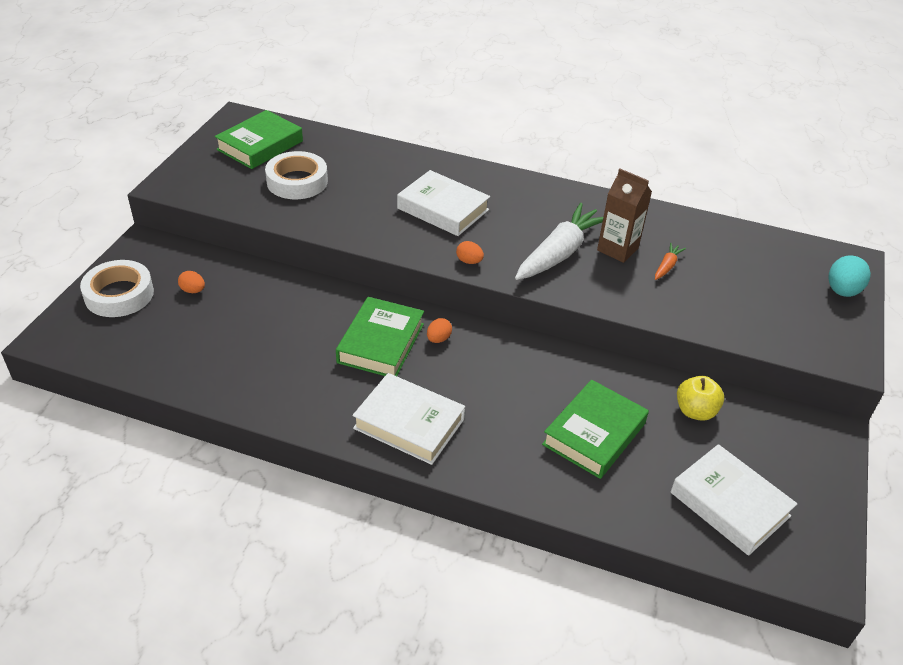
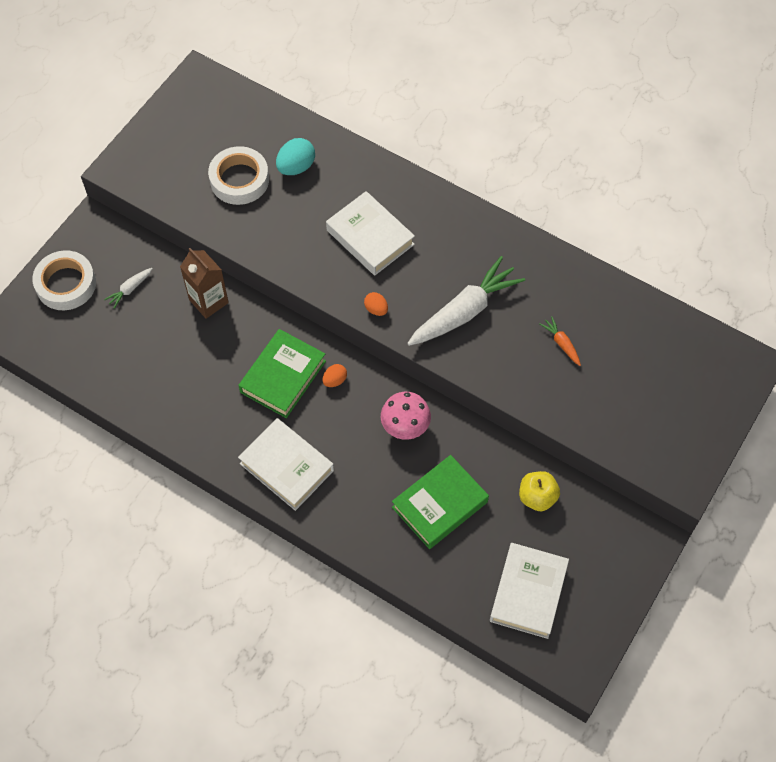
camera: 15 degrees right, 20 degrees up
orange egg [178,271,205,293] -> white carrot [104,268,153,309]
green book [215,110,303,169] -> none
brown carton [597,169,652,263] -> brown carton moved to [180,248,229,319]
orange carrot [655,243,686,280] -> orange carrot turned 75 degrees counterclockwise [539,316,581,366]
white book [670,444,797,556] -> white book turned 45 degrees clockwise [490,543,569,639]
turquoise egg [829,255,871,297] -> turquoise egg moved to [276,138,315,175]
none -> pink mushroom [381,392,431,440]

